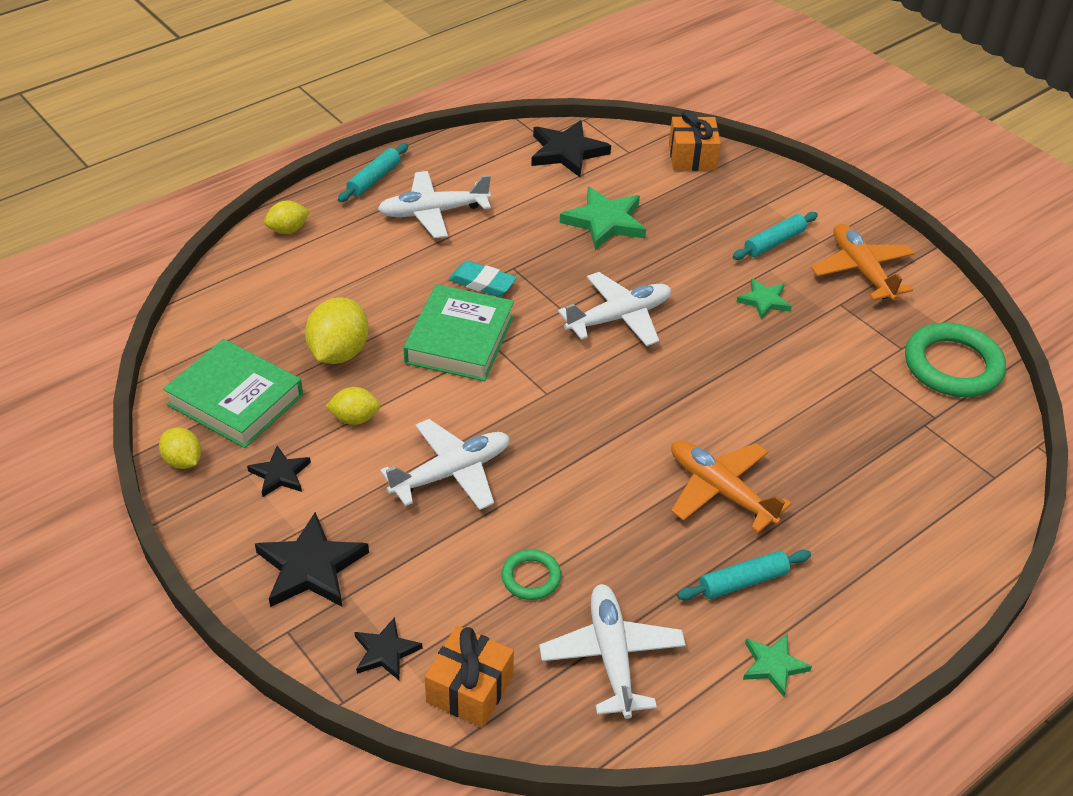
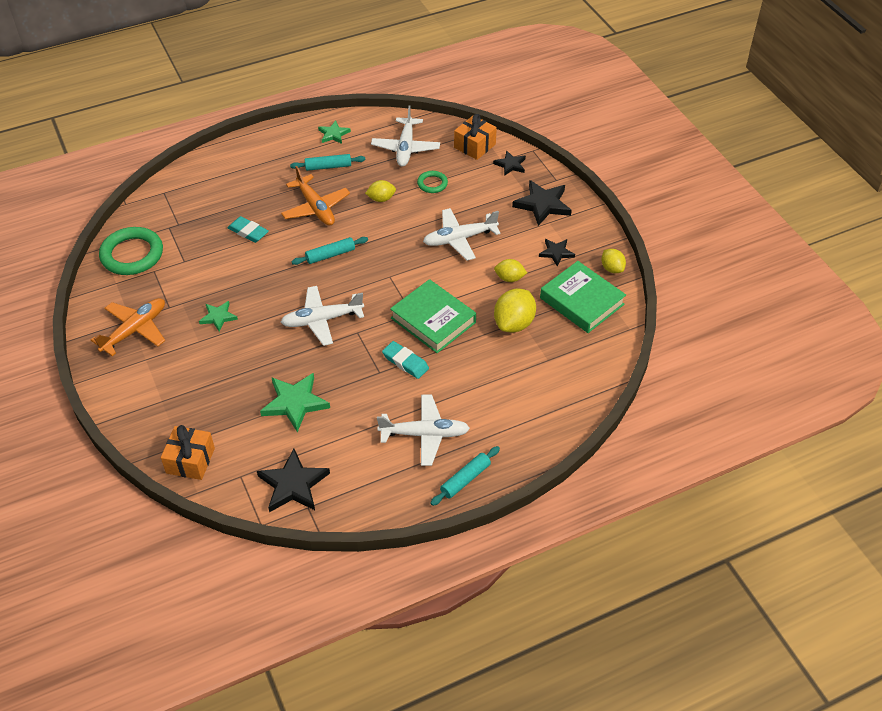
camera: 165 degrees left, 5 degrees up
yellow lemon [264,201,310,234] -> yellow lemon moved to [365,180,396,202]
green book [403,284,514,381] -> green book turned 75 degrees counterclockwise [390,279,476,353]
turquoise rolling pin [733,212,818,260] -> turquoise rolling pin moved to [292,237,368,265]
orange plane [811,224,915,301] -> orange plane turned 135 degrees counterclockwise [91,298,165,356]
none -> turquoise eraser [227,216,269,243]

